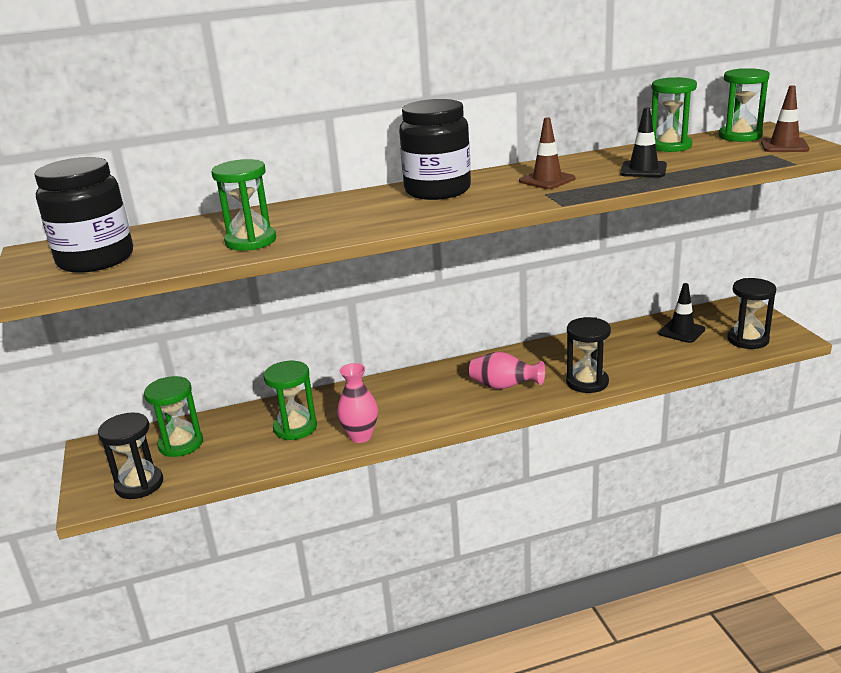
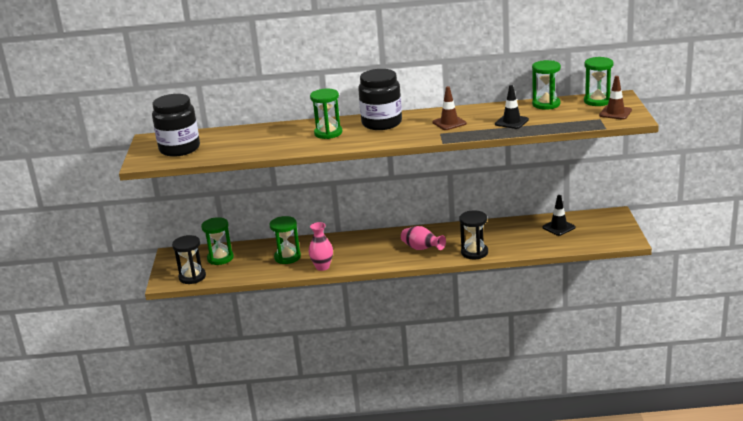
camera: 15 degrees right, 0 degrees up
green hourglass [211,159,276,251] -> green hourglass moved to [310,89,342,139]
black hourglass [727,278,776,349] -> none

